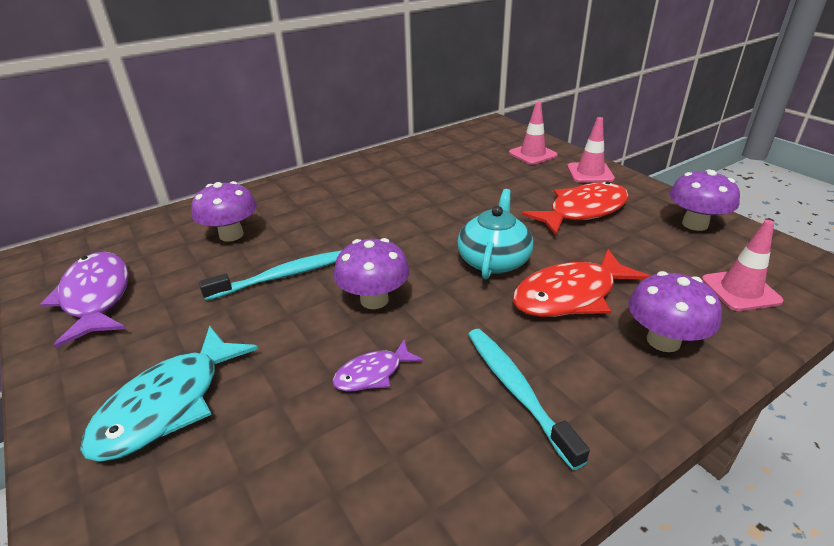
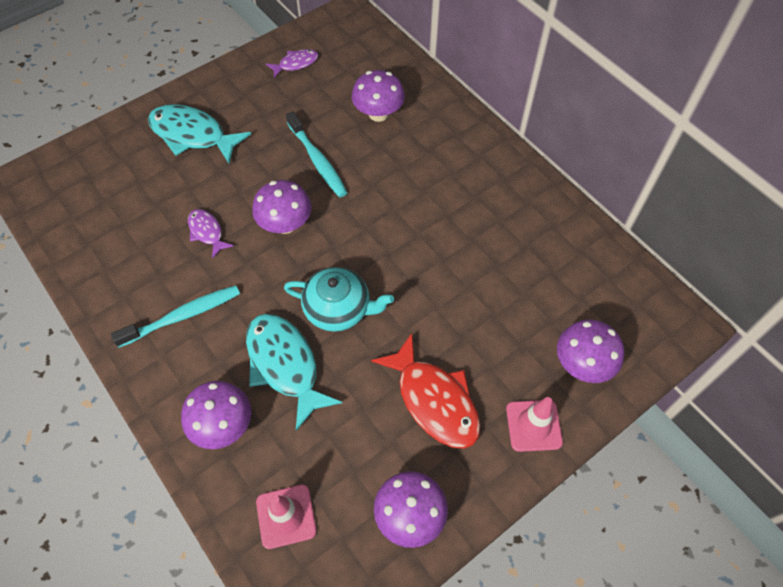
camera: 85 degrees right, 25 degrees up
purple fish [40,252,129,348] -> purple fish [266,49,318,78], size x0.53
pink traffic cone [509,102,558,165] -> purple mushroom [557,319,624,383]
red fish [512,249,650,317] -> turquoise fish [246,314,342,431]

